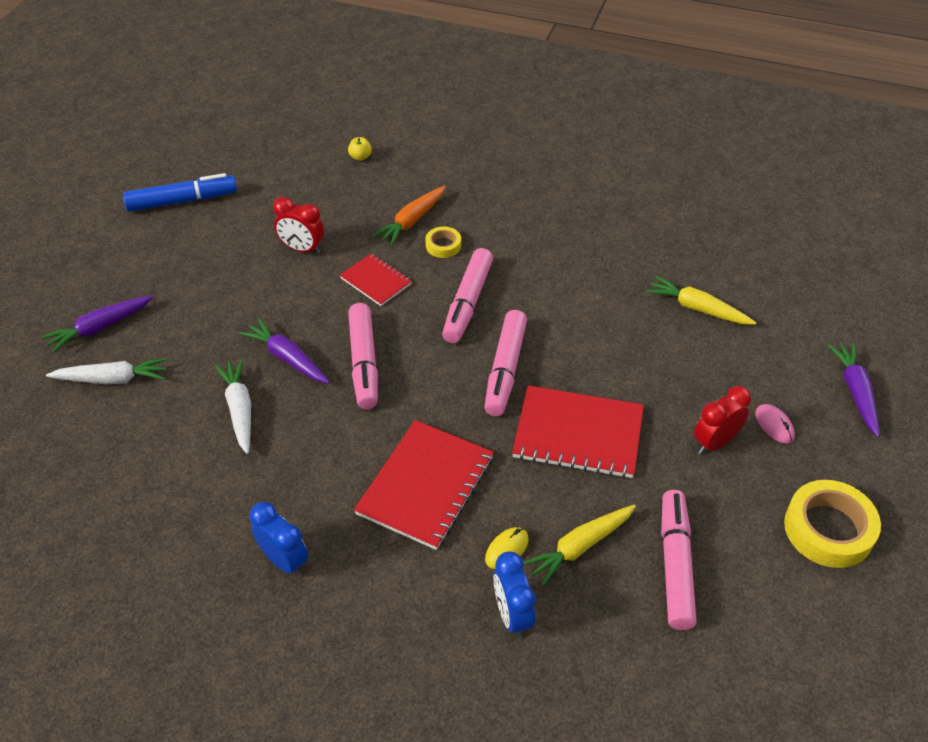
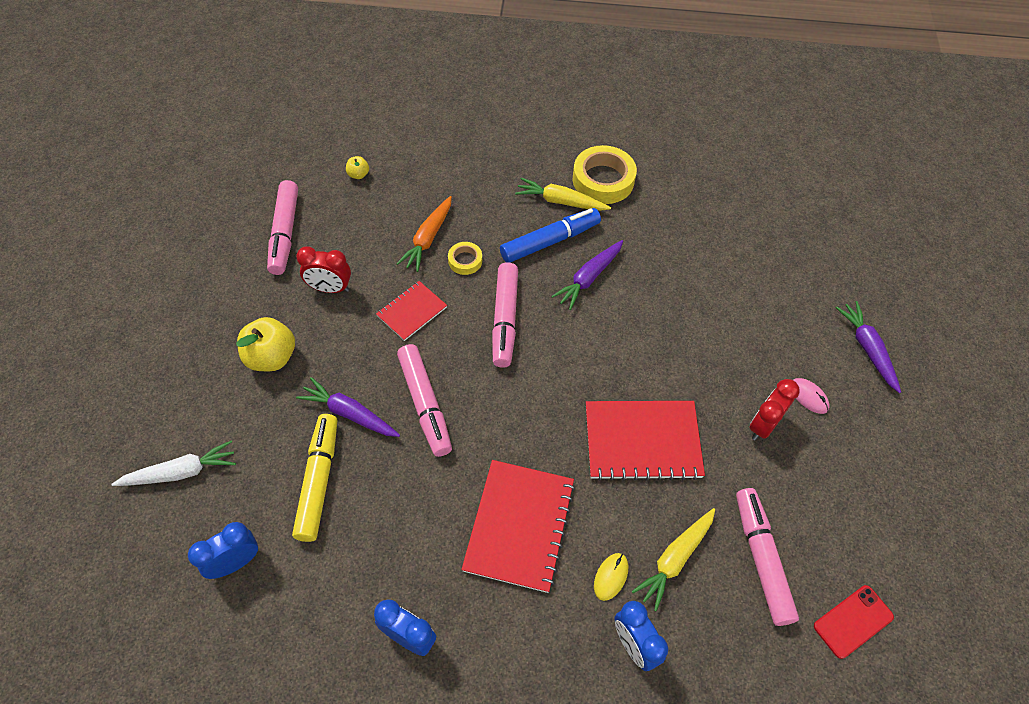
camera: 15 degrees left, 10 degrees up
purple carrot [41,295,153,354] -> purple carrot moved to [551,240,623,310]
blue marker [123,173,237,212] -> blue marker moved to [500,208,601,263]
white carrot [215,359,251,454] -> yellow marker [292,414,337,542]
red notebook [340,253,412,306] -> red notebook turned 75 degrees counterclockwise [376,281,447,341]
pink marker [484,310,527,416] -> pink marker moved to [267,180,298,275]
yellow carrot [646,276,756,325] -> yellow carrot moved to [515,178,611,211]
yellow tape [784,480,881,568] -> yellow tape moved to [573,145,637,204]
none -> blue clock [188,522,258,579]
none -> yellow apple [236,317,295,371]
none -> red phone [814,585,894,659]

